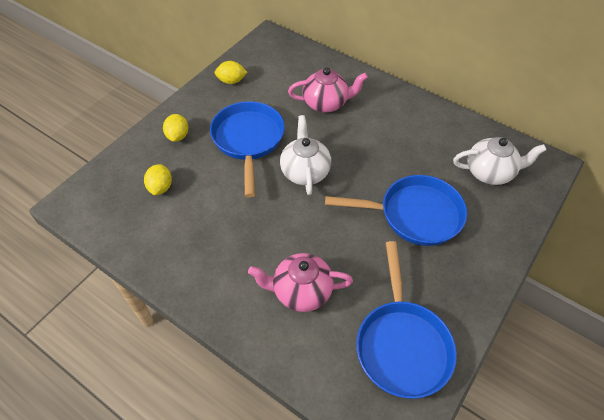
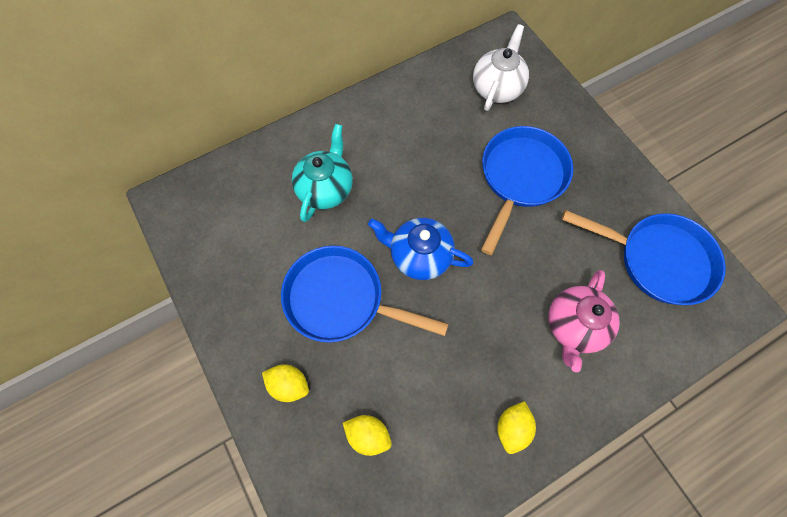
camera: 65 degrees left, 15 degrees up
yellow lemon [215,61,247,84] -> yellow lemon moved to [497,401,536,454]
white teapot [280,115,331,195] -> blue teapot [368,218,474,280]
pink teapot [288,68,368,113] -> turquoise teapot [292,124,353,222]

